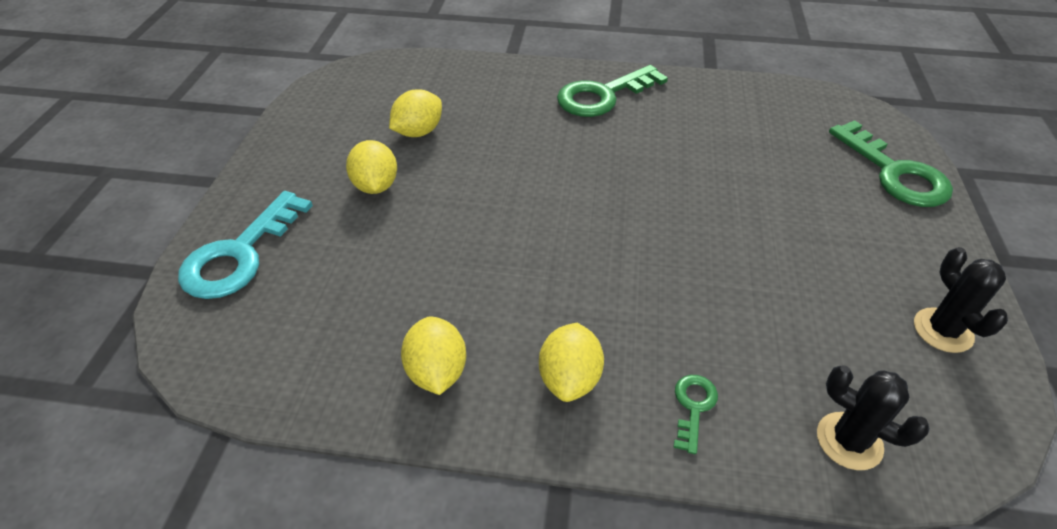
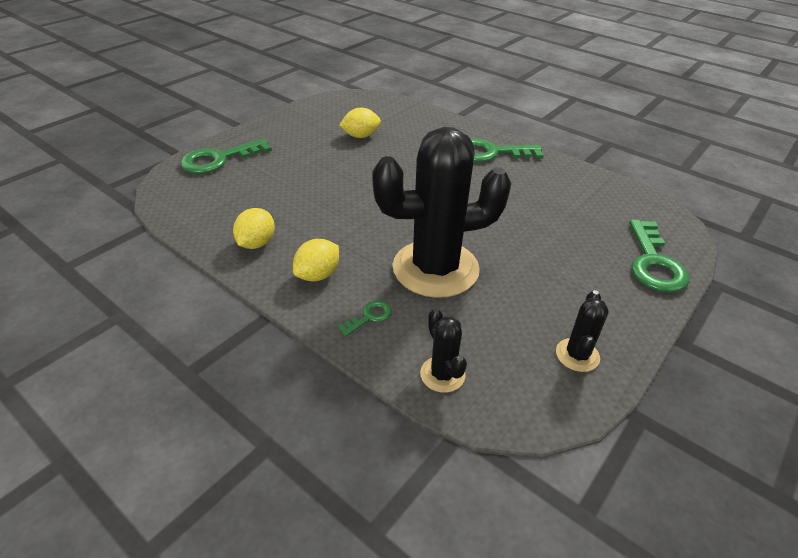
camera: 30 degrees right, 5 degrees down
turquoise key [178,191,313,299] -> green key [180,139,272,174]
yellow lemon [346,140,397,194] -> none
none -> black cactus [372,127,511,298]

